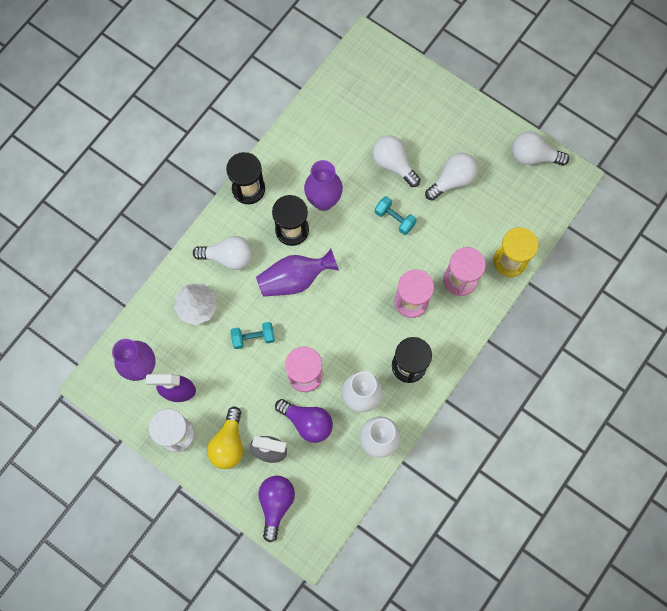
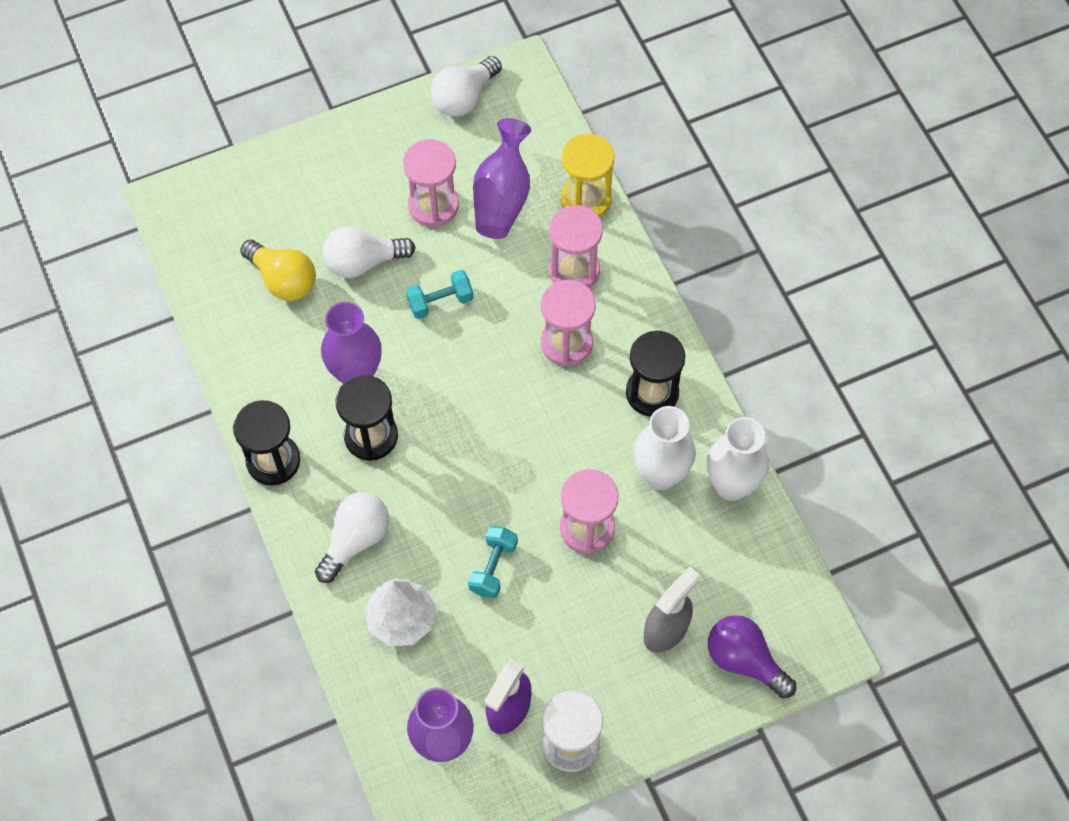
camera: 60 degrees left, 10 degrees down
yellow light bulb [207,407,243,469] -> yellow light bulb moved to [240,239,316,301]
purple vase [256,249,339,297] -> purple vase moved to [473,118,531,239]
purple light bulb [275,399,333,443] -> none
white light bulb [425,153,478,201] -> pink hourglass [403,139,459,227]

